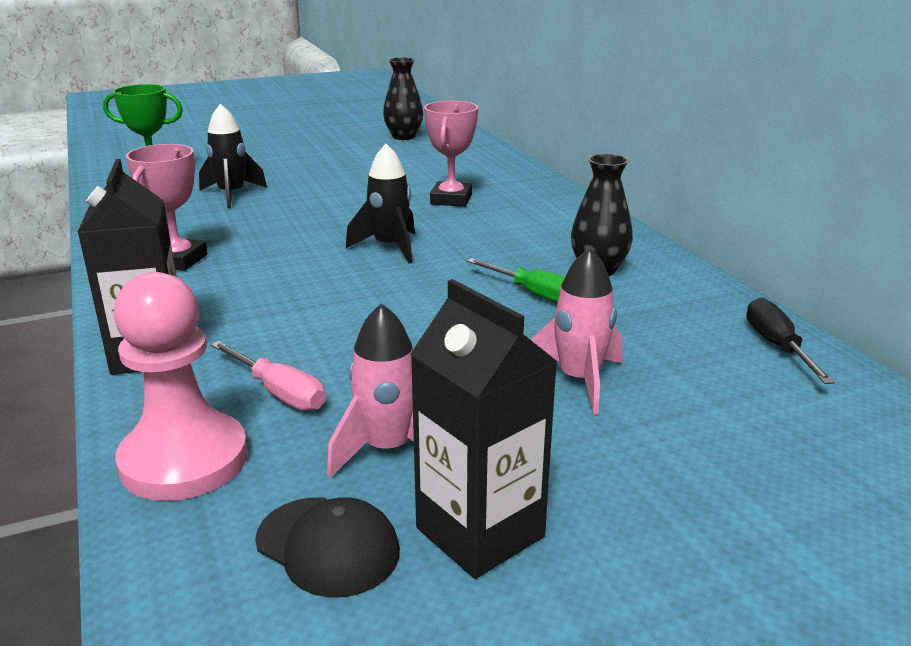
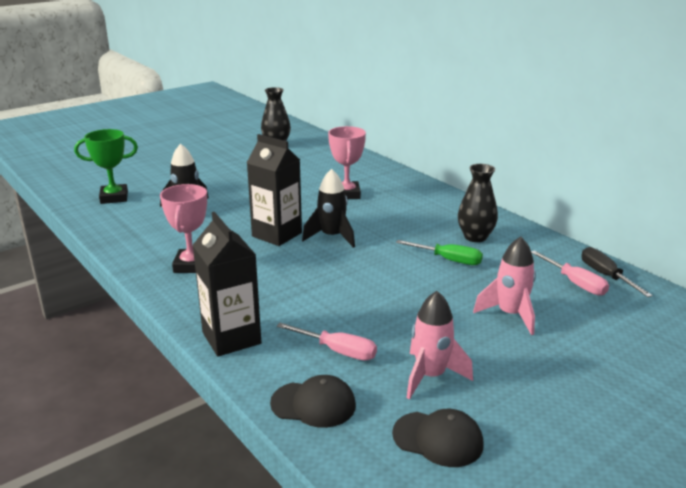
camera: 15 degrees left, 0 degrees up
pink pawn [114,272,248,501] -> black cap [270,375,356,428]
black carton [410,279,558,579] -> black carton moved to [247,134,302,246]
none -> pink screwdriver [531,250,609,296]

